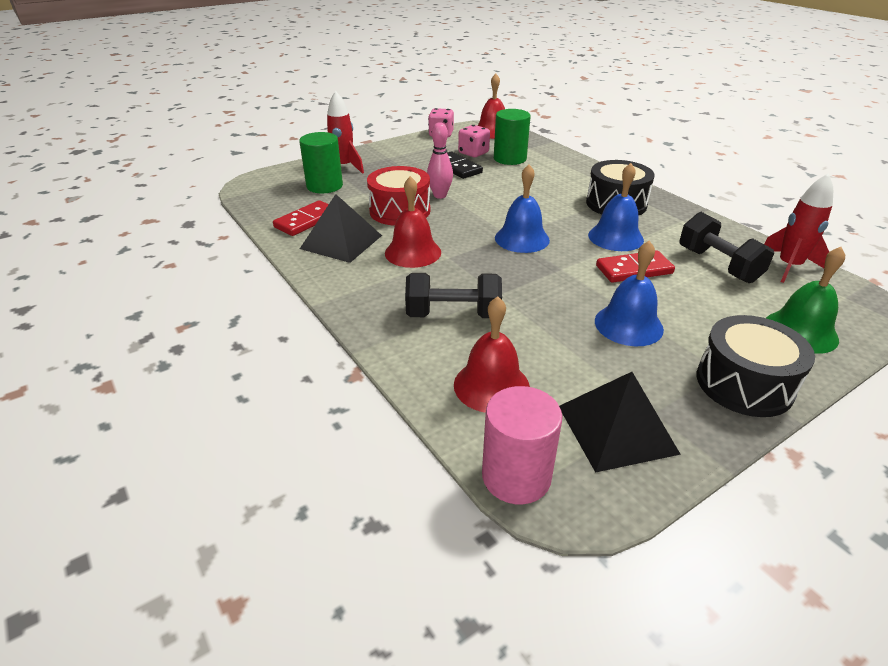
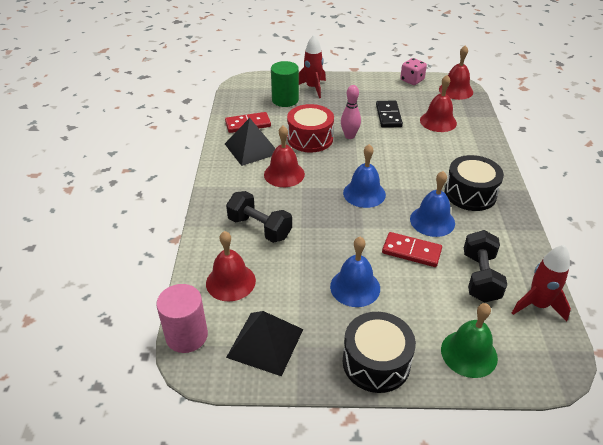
camera: 35 degrees right, 5 degrees up
pink dice [458,125,490,157] -> none
green cylinder [494,109,531,165] -> red bell [420,75,457,132]

